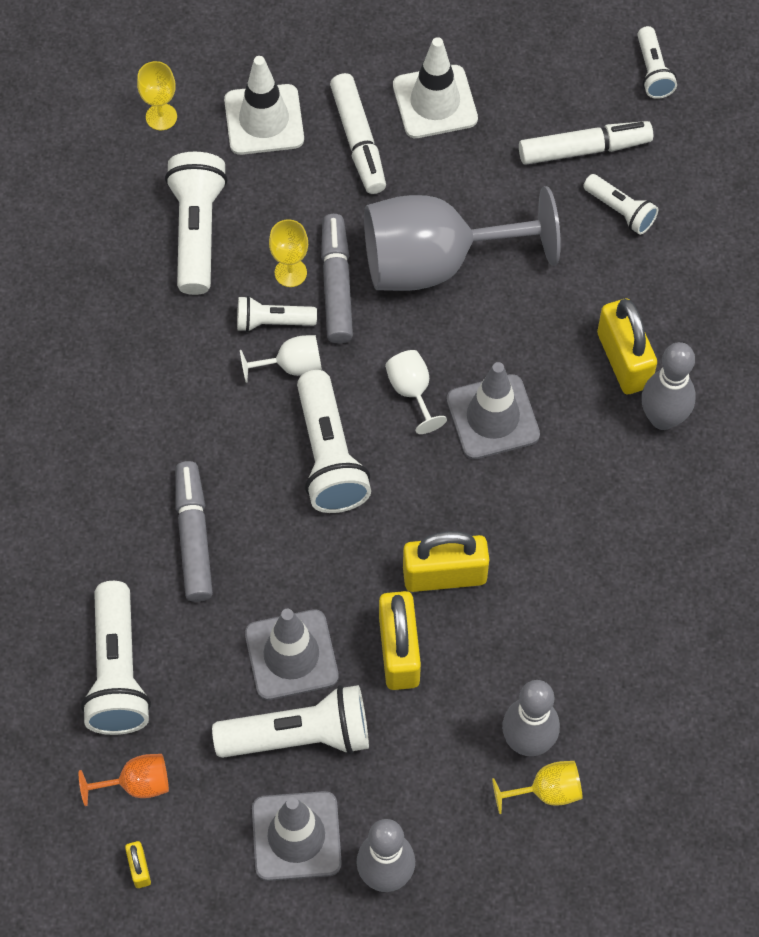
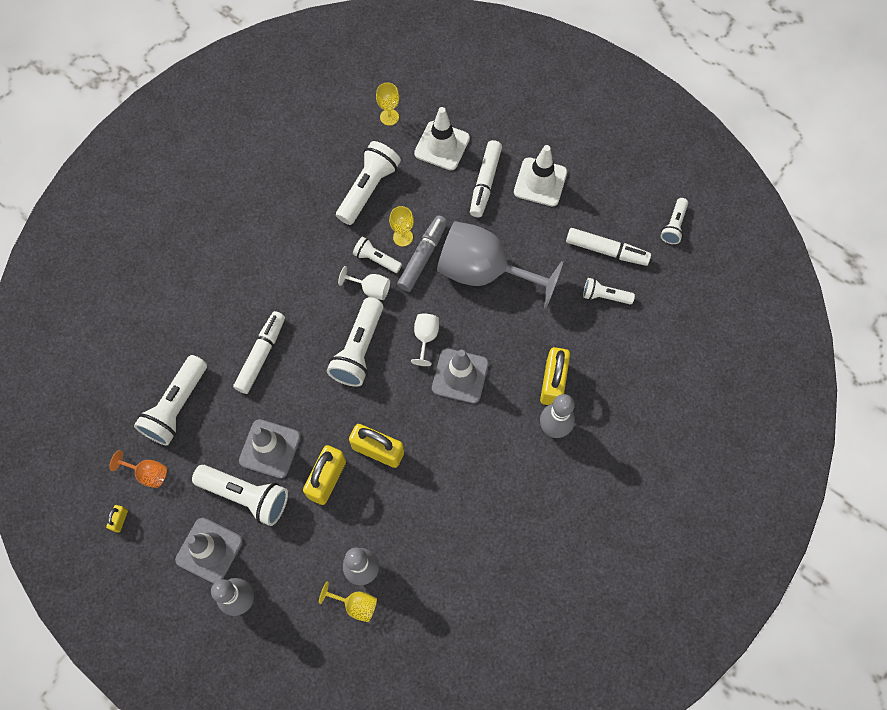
camera: 30 degrees right, 5 degrees up
grey marker [175,461,213,602] -> white marker [233,311,285,394]
white flashlight [583,174,658,235] -> white flashlight turned 120 degrees clockwise [583,278,635,304]

